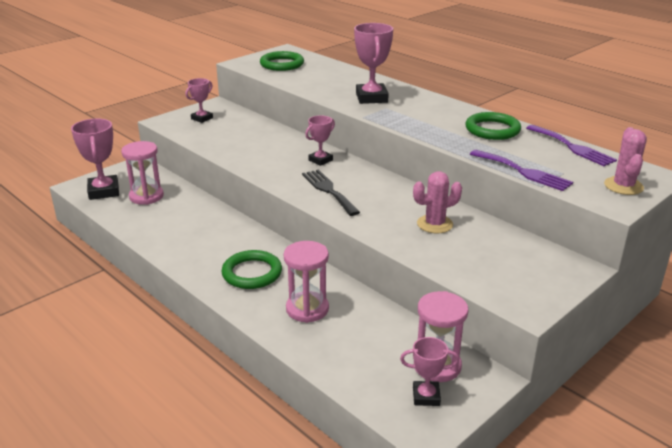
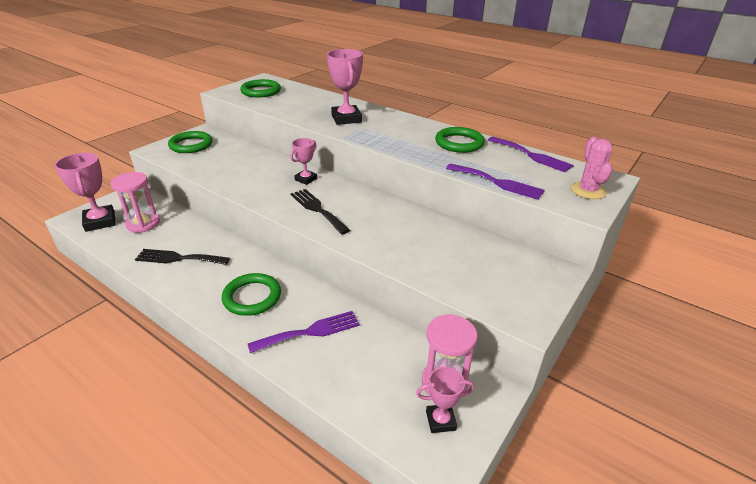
camera: 10 degrees left, 5 degrees up
pink trophy [186,78,213,123] -> green ring [168,131,213,153]
pink hourglass [284,241,329,323] -> purple fork [248,311,360,353]
pink cactus [413,171,462,233] -> none
none -> black fork [135,249,230,265]

